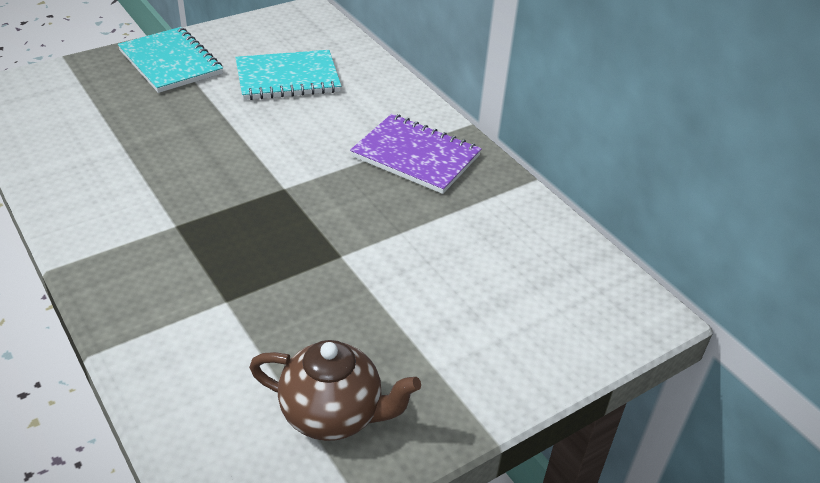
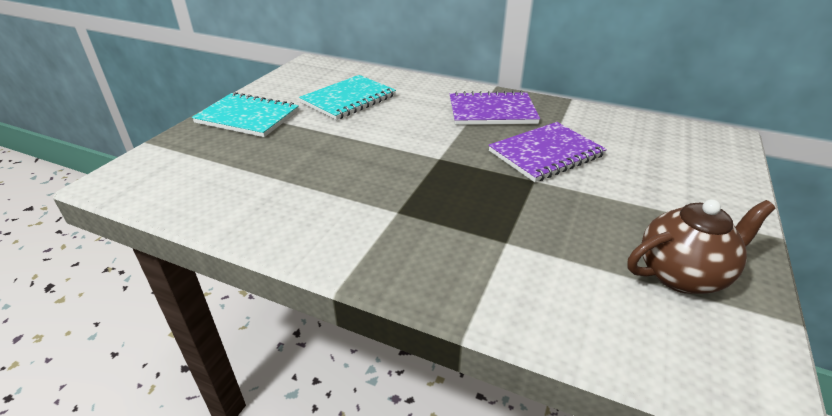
camera: 30 degrees left, 5 degrees down
none -> purple notebook [488,122,607,182]

